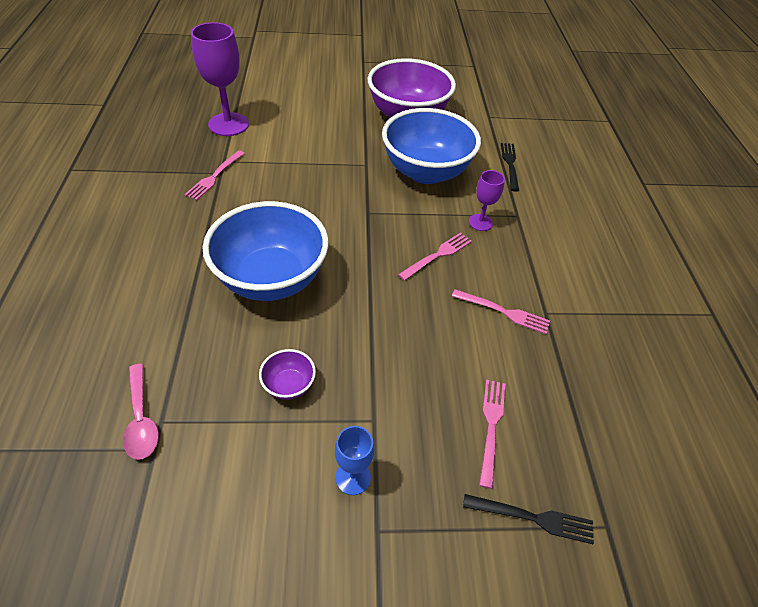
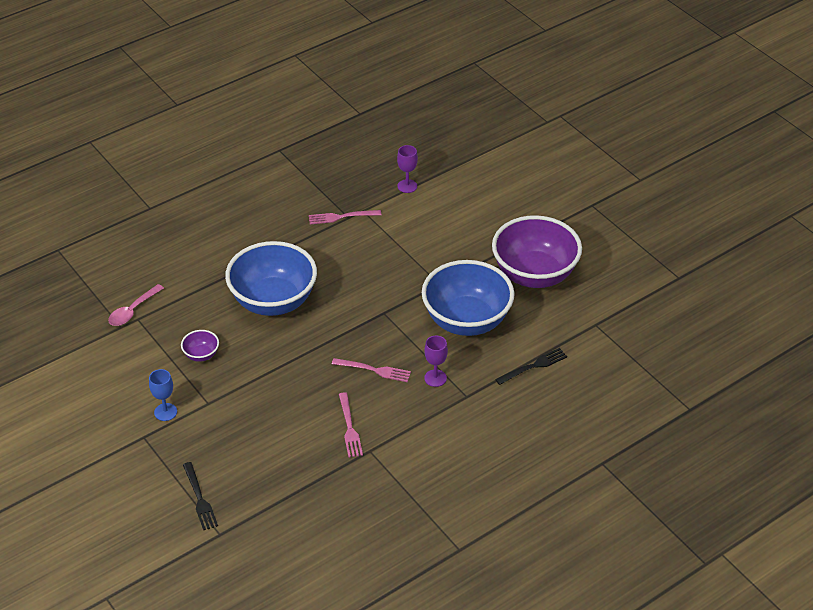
camera: 60 degrees right, 5 degrees down
purple goblet [191,22,249,136] -> purple goblet [397,145,418,193], size x0.53
pink fork [479,380,505,489] -> none

